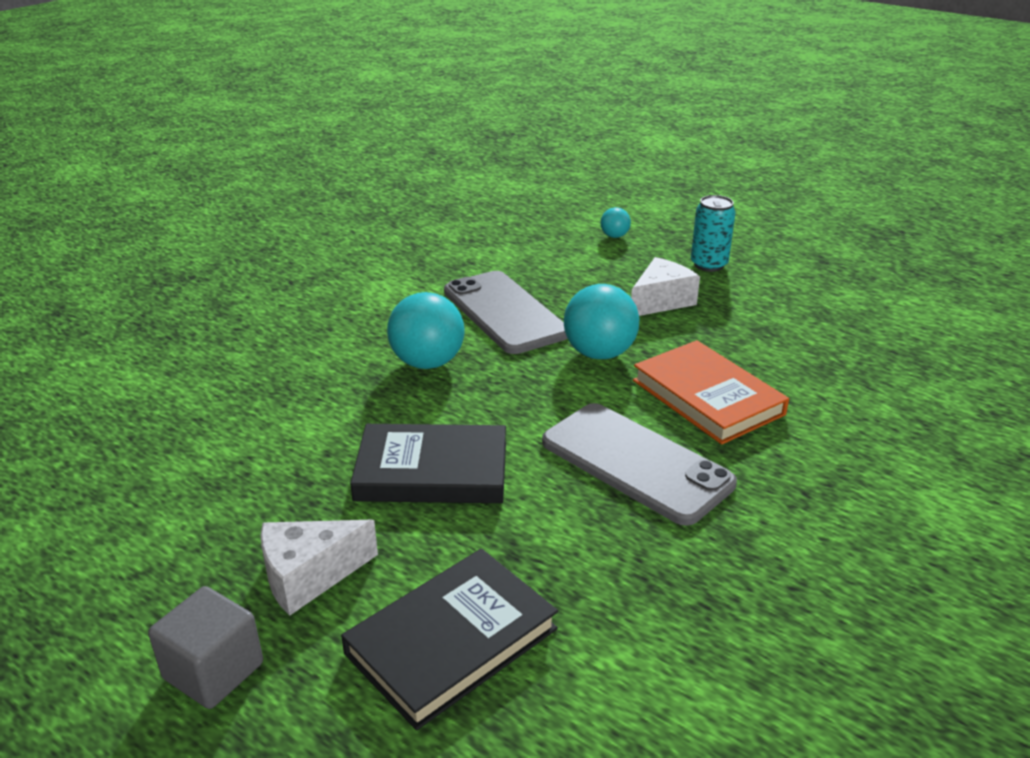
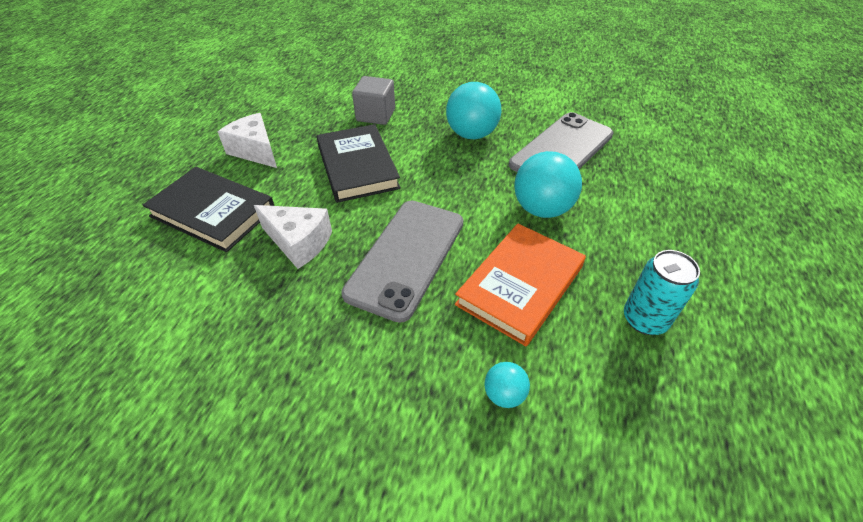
camera: 70 degrees right, 15 degrees up
grey cube [148,586,263,709] -> grey cube moved to [352,76,395,125]
turquoise ball [600,207,631,238] -> turquoise ball moved to [484,362,530,408]
white cheese [631,257,700,316] -> white cheese moved to [254,205,332,269]
turquoise can [691,195,736,272] -> turquoise can moved to [624,250,700,335]

